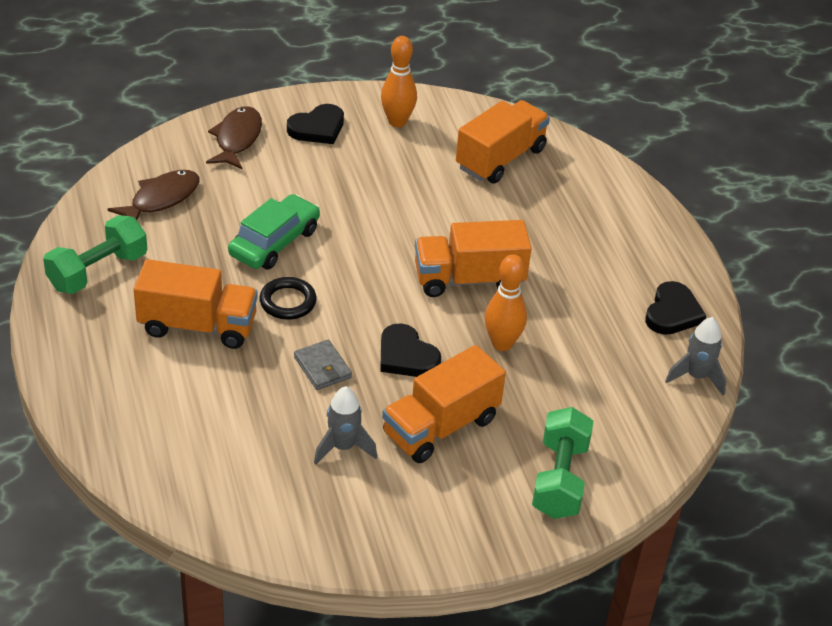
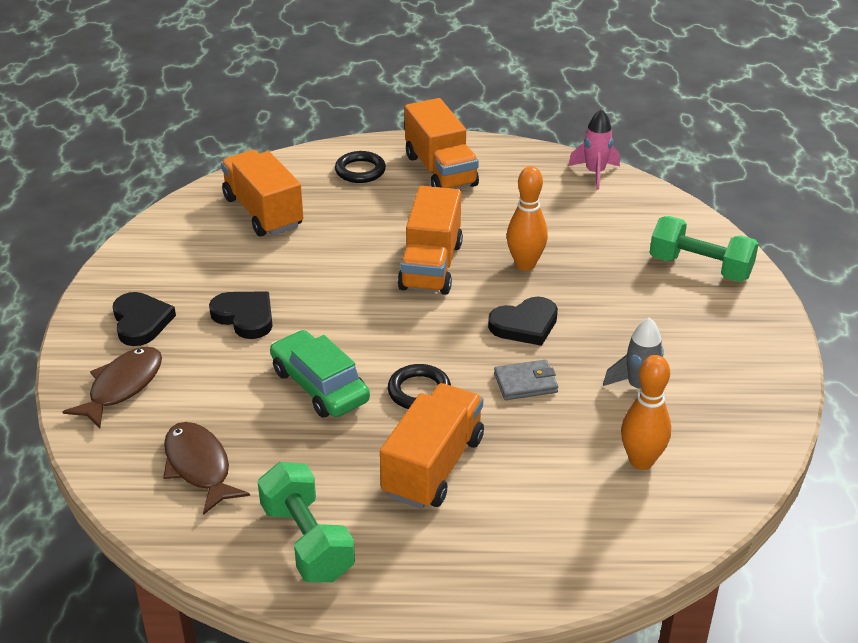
camera: 70 degrees left, 5 degrees down
brown fish [206,106,262,169] -> brown fish turned 90 degrees clockwise [63,346,162,428]
orange bowling pin [381,36,417,127] -> orange bowling pin moved to [621,355,671,470]
orange truck [382,345,506,463] -> orange truck moved to [405,98,479,189]
black heart [645,281,706,335] -> black heart moved to [209,291,273,339]
grey rocket [665,317,726,396] -> pink rocket [568,109,620,190]
none -> black ring [335,151,386,183]

